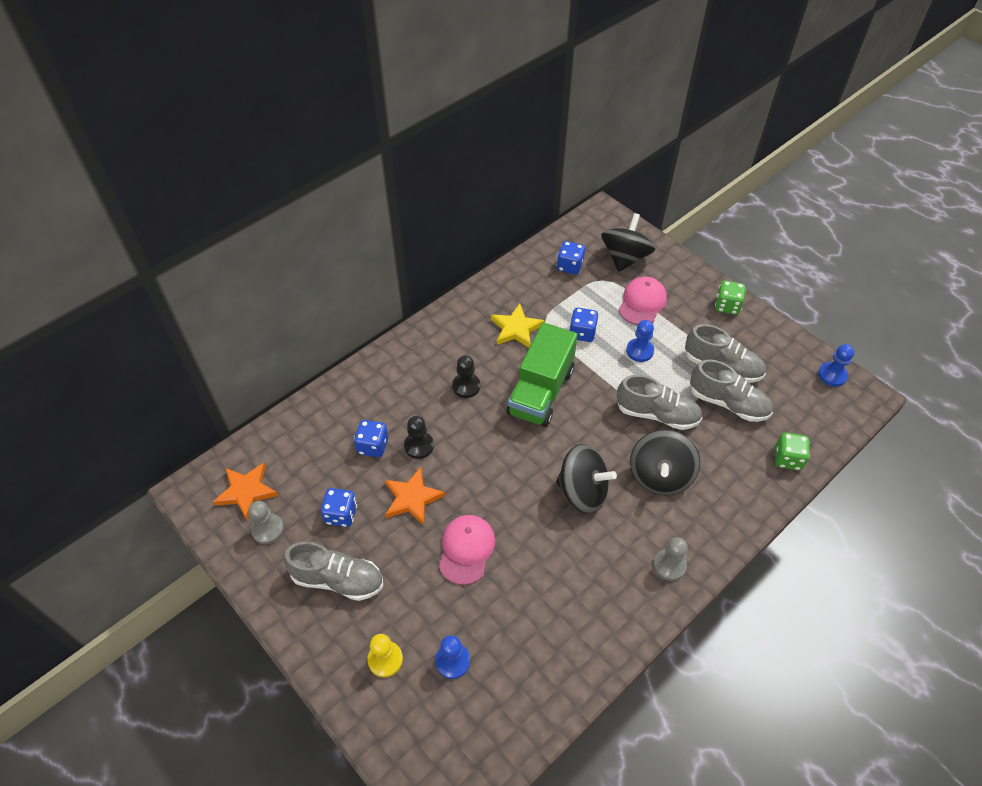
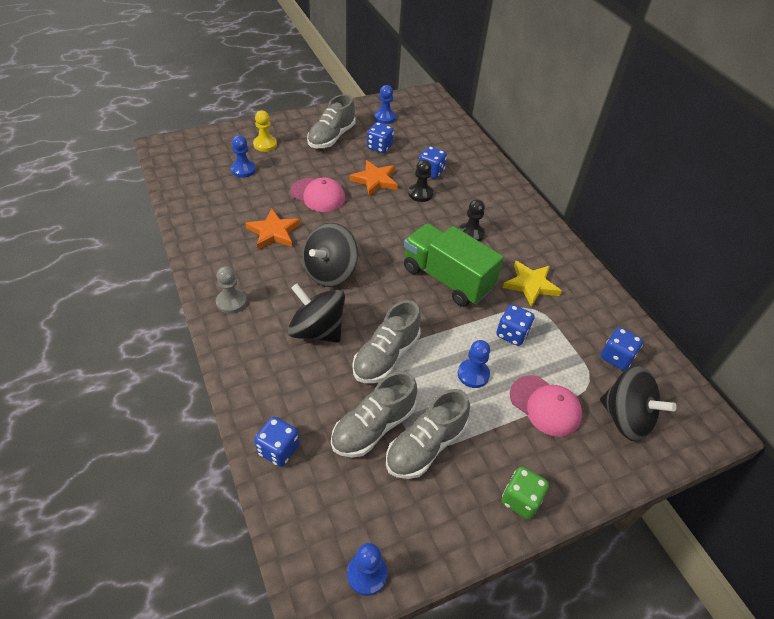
camera: 105 degrees right, 5 degrees down
orange star [213,462,278,520] -> orange star moved to [245,209,300,249]
grey pawn [248,501,284,544] -> blue pawn [374,85,396,124]
green dice [775,433,810,470] -> blue dice [254,417,299,467]

